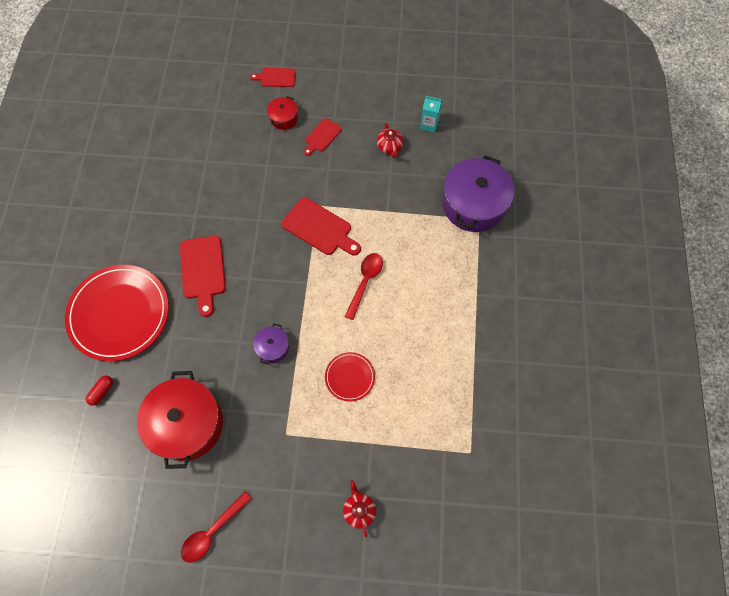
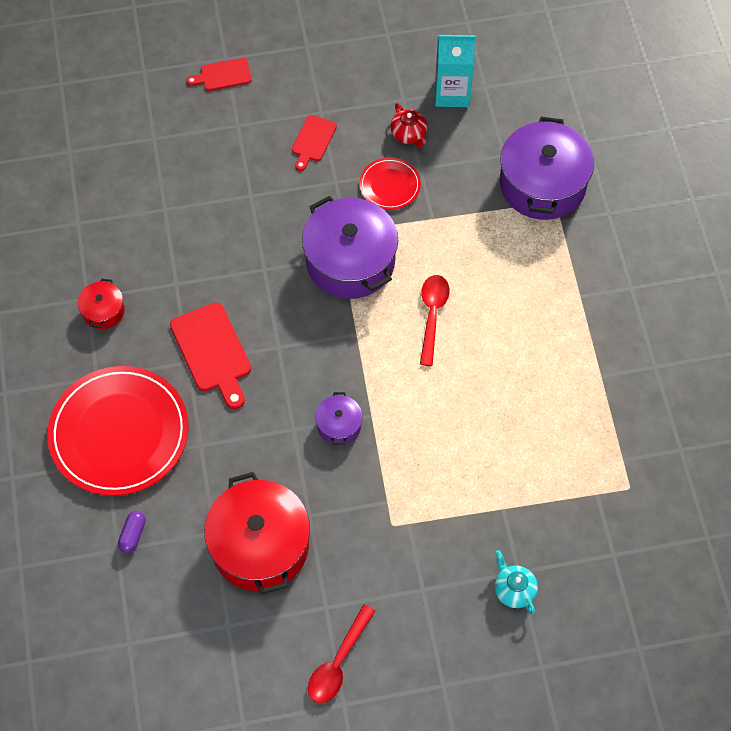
camera: 15 degrees left, 5 degrees down
red capsule [86,375,113,406] -> purple capsule [118,511,146,553]
red pot [267,96,298,130] -> red pot moved to [78,278,125,329]
red cutting board [282,197,361,255] -> purple pot [302,196,398,299]
red plate [325,352,375,402] -> red plate moved to [359,158,421,210]
red teapot [343,480,376,537] -> turquoise teapot [495,550,538,614]
turquoise carton [420,96,442,133] -> turquoise carton [435,35,475,107], size x1.58

